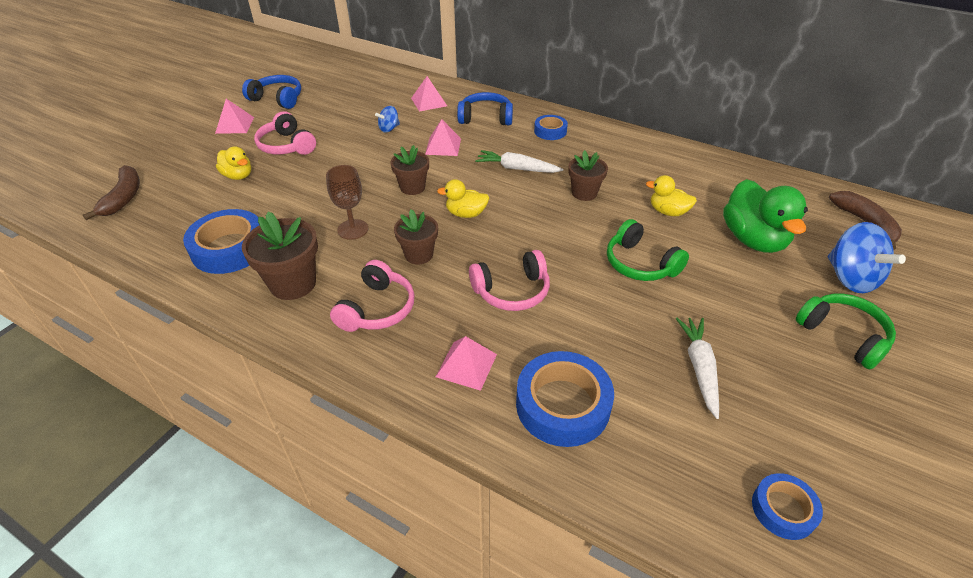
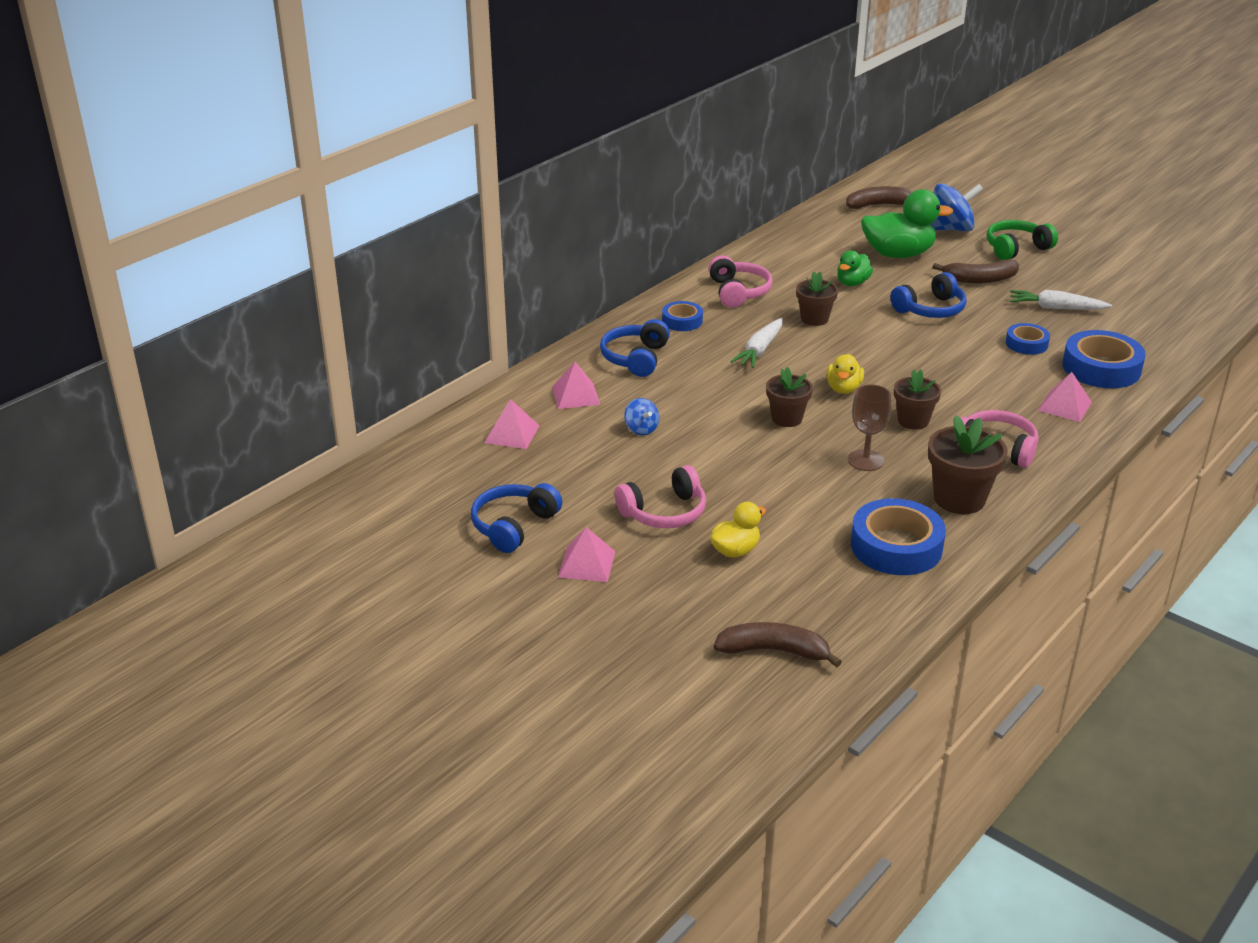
camera: 80 degrees left, 10 degrees down
pink pyramid [425,119,461,156] -> pink pyramid moved to [484,399,540,449]
pink headphones [469,250,550,311] -> pink headphones moved to [708,255,773,308]
green headphones [607,219,689,281] -> blue headphones [890,272,967,318]
yellow duck [646,175,697,216] -> green duck [837,250,873,286]
blue tape [752,473,823,540] -> blue tape moved to [1006,323,1050,355]
none -> brown banana [933,260,1019,283]

